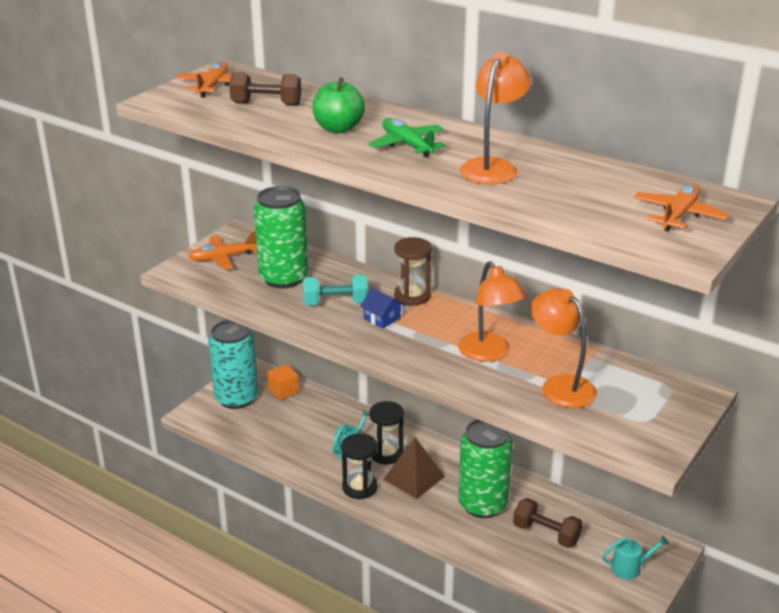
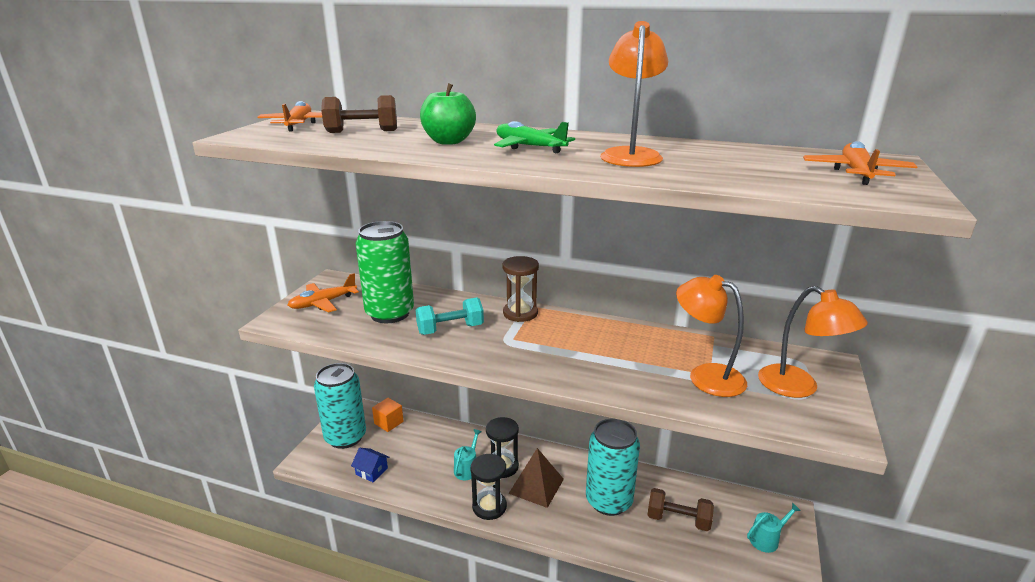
camera: 15 degrees left, 5 degrees down
blue house [360,288,404,329] -> blue house moved to [351,448,389,482]
orange lamp [458,261,526,362] -> orange lamp moved to [758,286,868,398]
green can [458,419,513,518] -> turquoise can [586,419,640,516]

